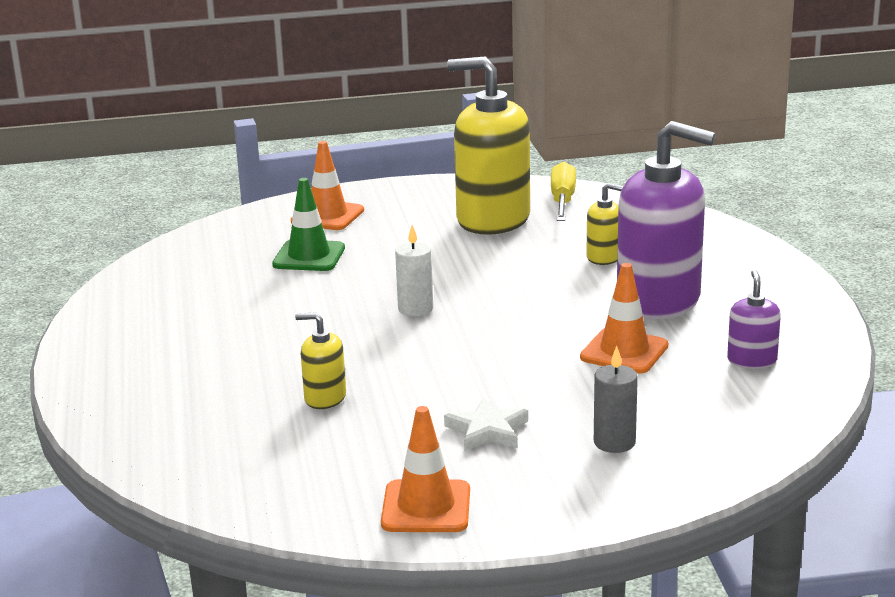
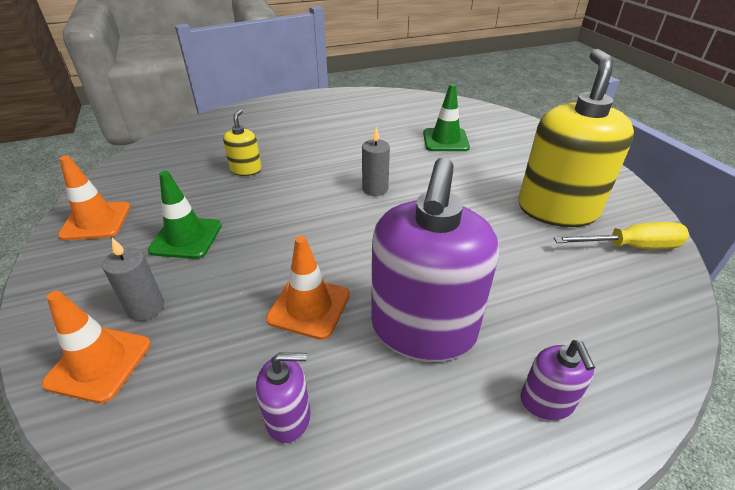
camera: 80 degrees right, 15 degrees up
orange traffic cone [291,141,364,230] -> orange traffic cone moved to [42,291,151,403]
white candle [395,225,433,316] -> grey candle [362,127,390,196]
white star [444,398,528,451] -> green traffic cone [148,171,222,259]
yellow soap dispenser [586,183,624,265] -> none
none -> purple soap dispenser [520,340,595,421]

